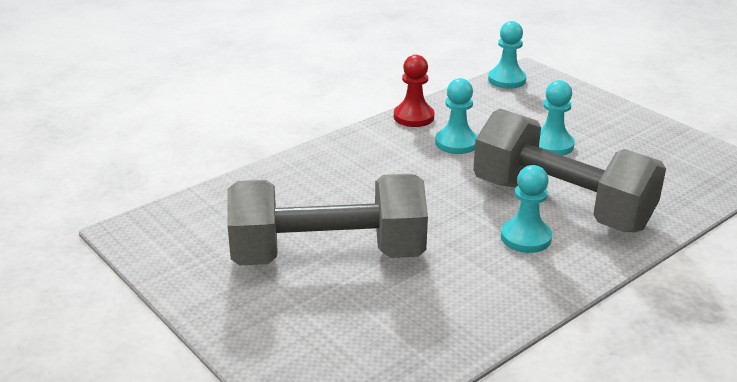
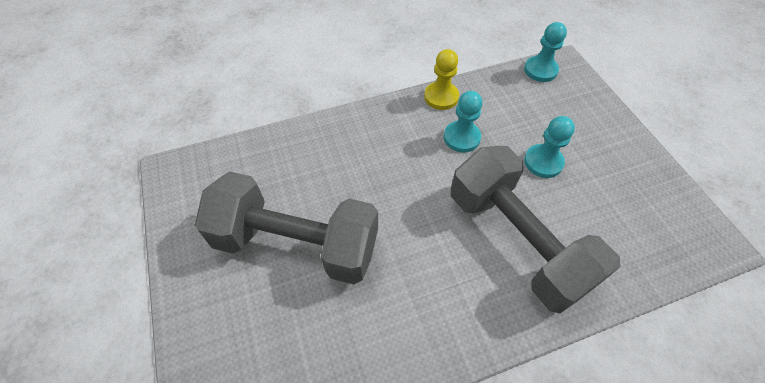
camera: 20 degrees right, 25 degrees up
red pawn [394,55,434,127] -> yellow pawn [424,49,459,110]
turquoise pawn [501,165,552,253] -> none

